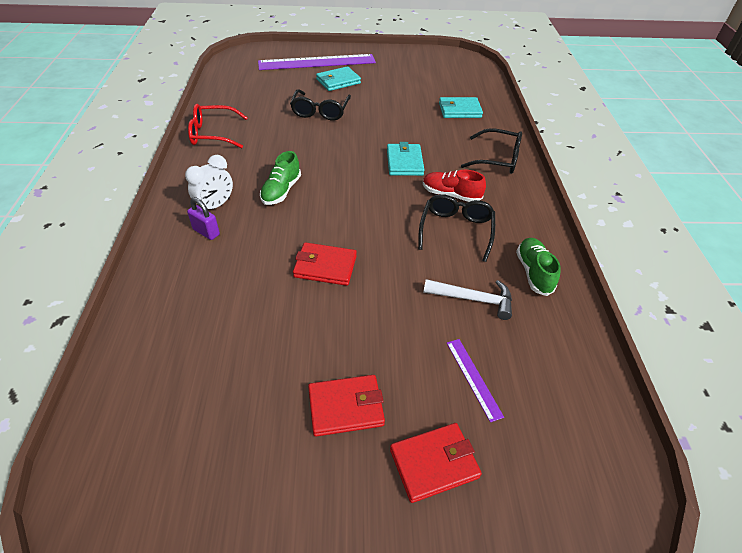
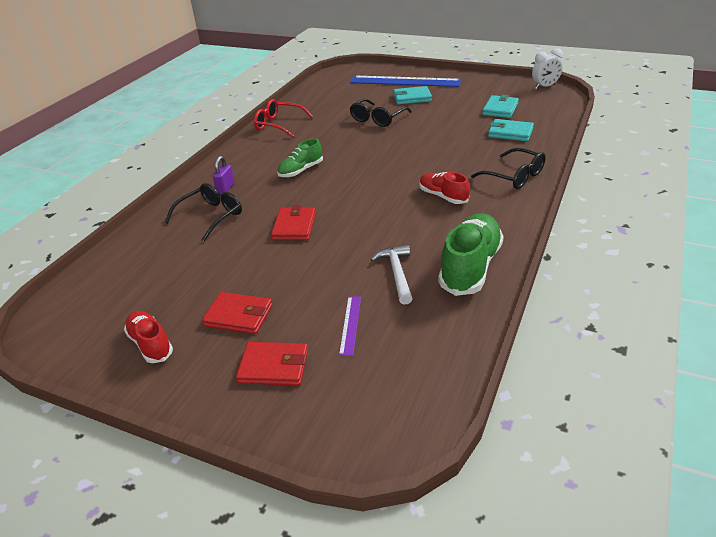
camera: 30 degrees right, 10 degrees down
white clock [185,155,233,209] -> white clock moved to [532,48,563,89]
purple padlock [187,197,220,240] -> purple padlock turned 45 degrees clockwise [213,156,234,194]
purple ruler [258,54,376,70] -> blue ruler [350,76,461,87]
red wallet [293,242,357,286] -> red wallet turned 60 degrees clockwise [271,205,316,240]
turquoise wallet [387,142,424,176] -> turquoise wallet moved to [482,95,519,118]
black glasses [418,194,495,262] -> black glasses moved to [165,183,242,242]
white hammer [423,279,512,320] -> white hammer turned 135 degrees counterclockwise [371,244,413,305]
green shoe [516,238,561,296] -> green shoe [438,213,504,296], size x1.70
none -> red shoe [124,311,173,363]

